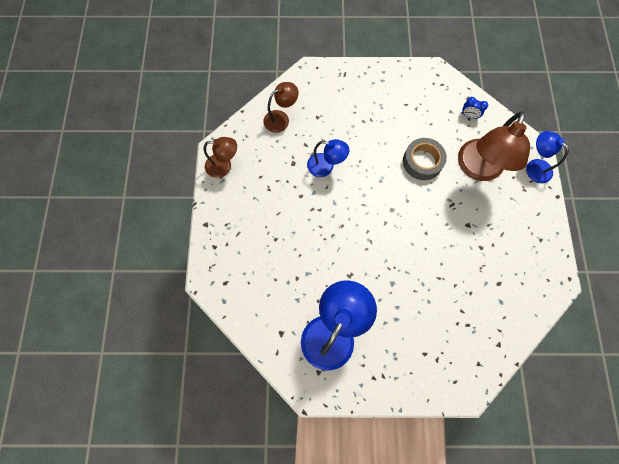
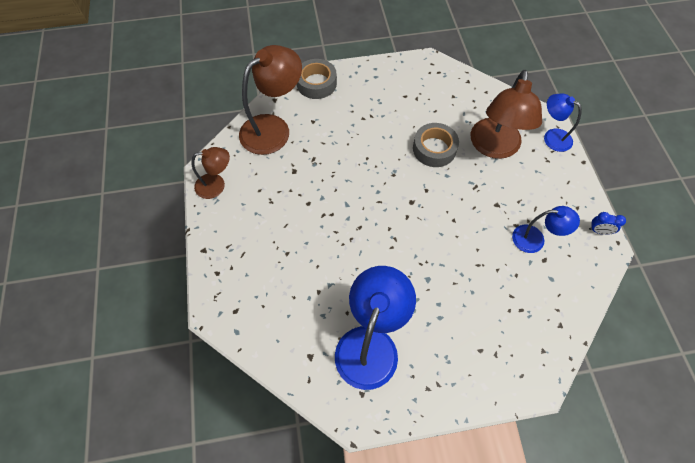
camera: 10 degrees left, 10 degrees down
brown lamp [263,82,298,133] -> brown lamp [239,45,302,155], size x1.77
blue lamp [307,139,349,177] -> blue lamp moved to [512,206,580,253]
blue clock [461,97,488,119] -> blue clock moved to [589,212,626,235]
none -> grey tape [297,59,337,99]

